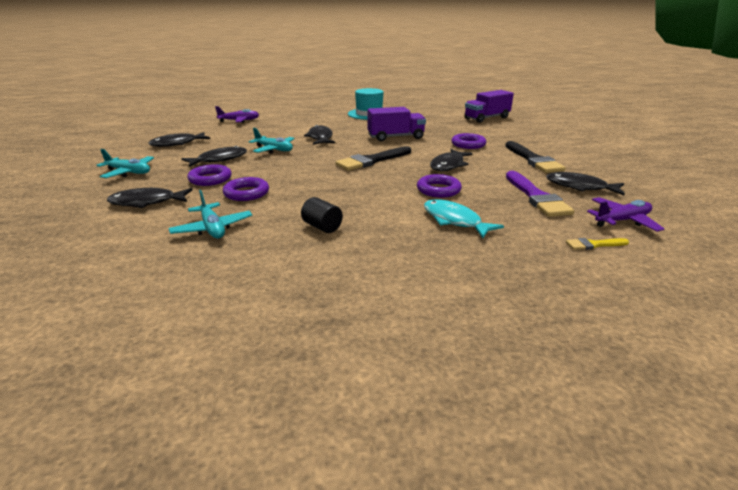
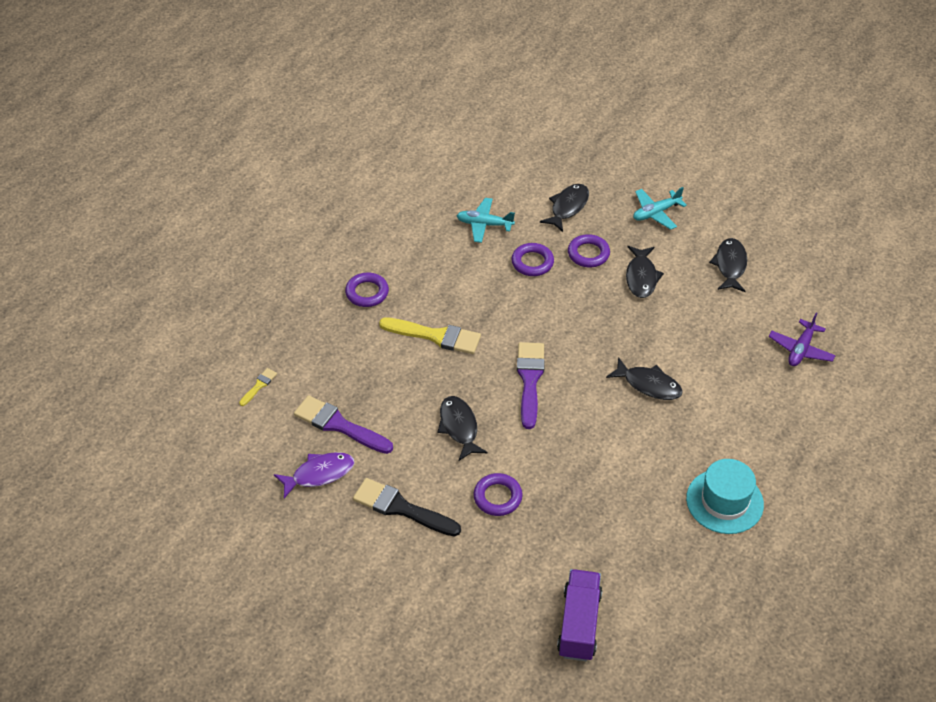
camera: 130 degrees right, 20 degrees up
turquoise plane [249,128,295,153] -> none
black cylinder [301,197,343,233] -> none
black brush [336,146,411,171] -> purple brush [517,342,545,429]
purple truck [367,107,426,142] -> none
purple ring [417,174,462,198] -> purple ring moved to [345,273,389,307]
turquoise fish [424,199,504,238] -> none
black fish [546,172,625,195] -> purple fish [274,452,354,499]
purple plane [587,197,664,232] -> none
none -> yellow brush [379,317,481,354]

